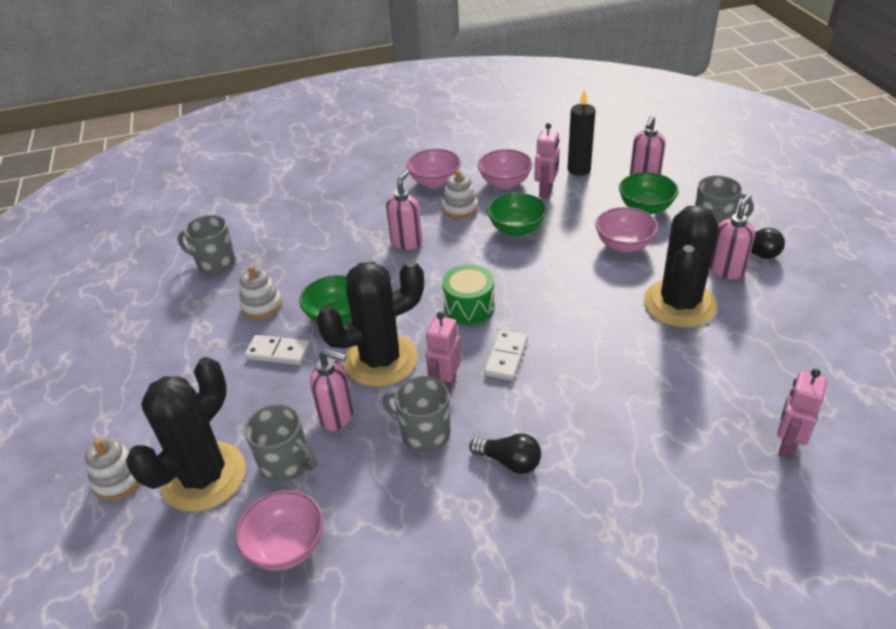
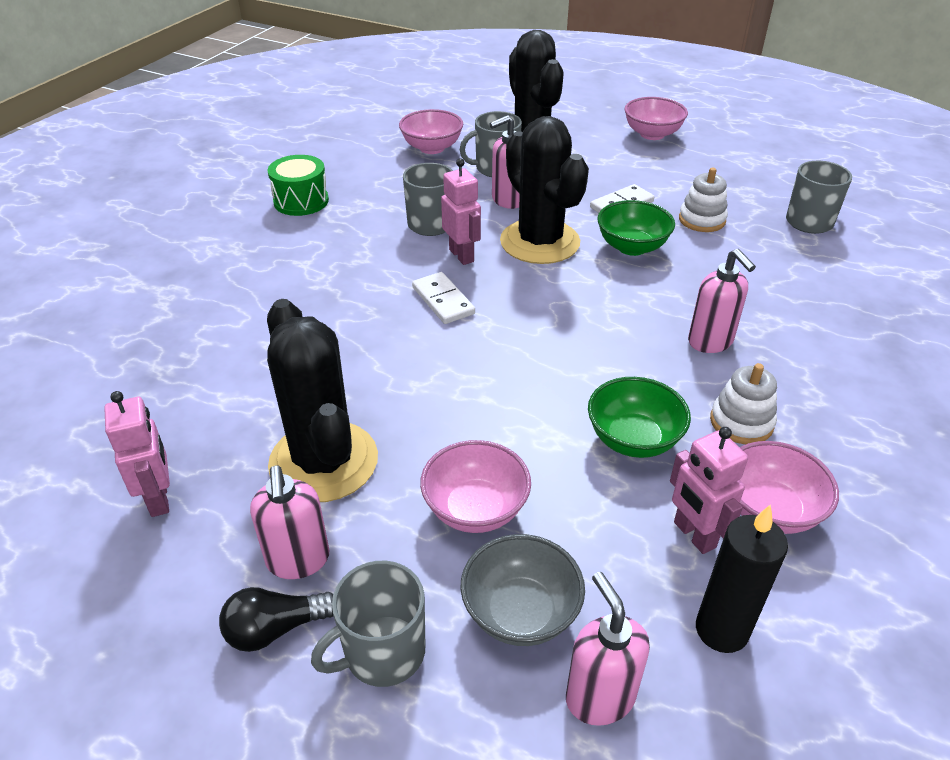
camera: 130 degrees right, 0 degrees up
white stacking toy [85,437,140,501] -> none
black cactus [316,261,424,387] -> black cactus turned 45 degrees counterclockwise [500,116,589,264]
pink bowl [407,149,461,188] -> pink bowl moved to [624,97,688,140]
green drum [442,264,495,325] -> green drum moved to [268,155,329,216]
black light bulb [469,433,541,474] -> none
green bowl [619,172,679,215] -> grey bowl [460,534,585,646]
pink robot [777,369,827,460] -> pink robot moved to [104,391,170,517]

